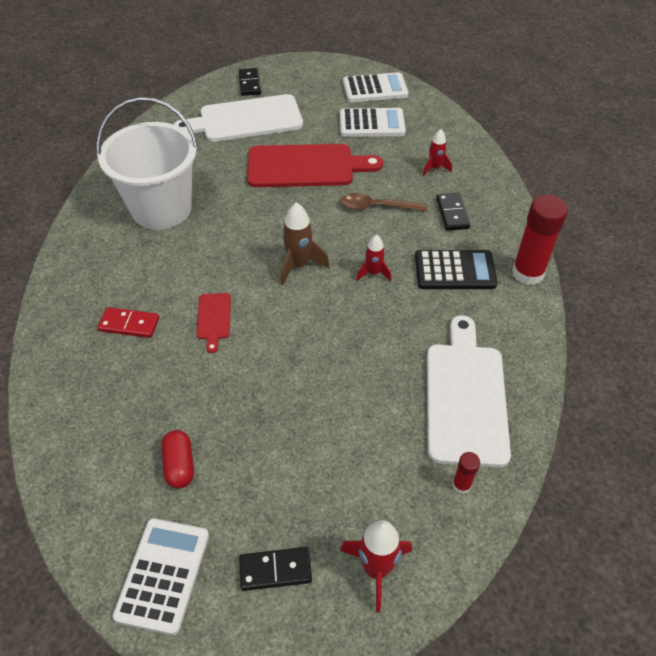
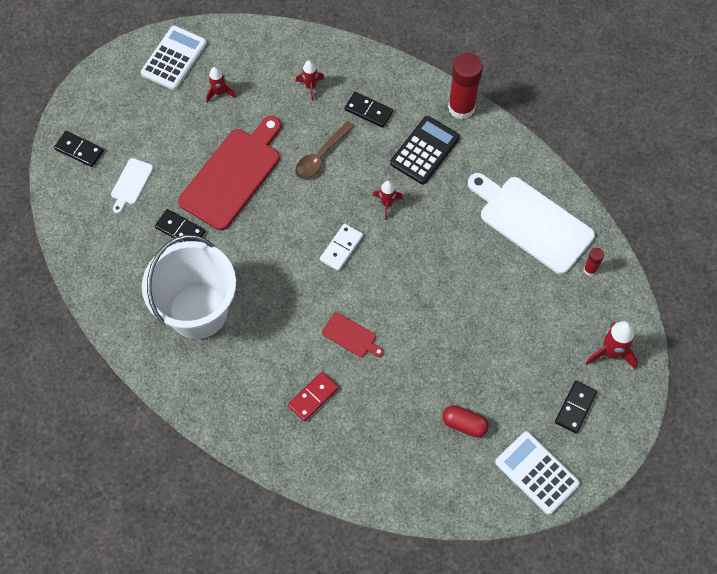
camera: 55 degrees left, 15 degrees up
white cutting board [174,94,303,142] -> white cutting board [111,158,153,213], size x0.45
brown rocket [280,202,330,285] -> white domino [320,223,363,271]
white calculator [340,108,406,137] -> red rocket [206,67,236,103]
none -> black domino [155,209,205,242]

